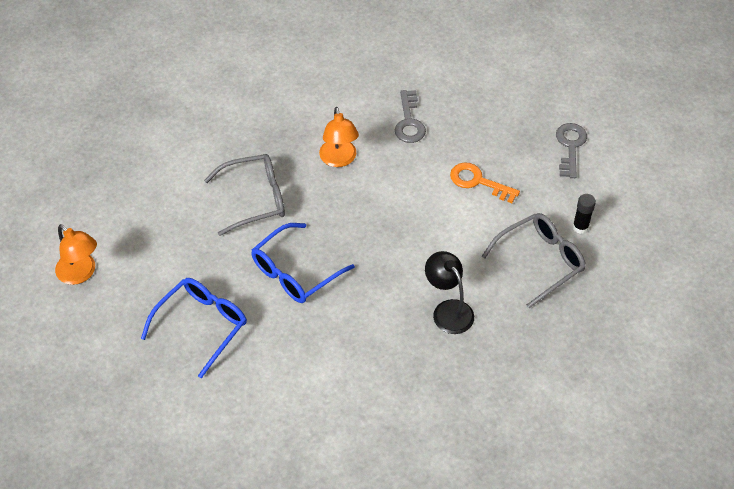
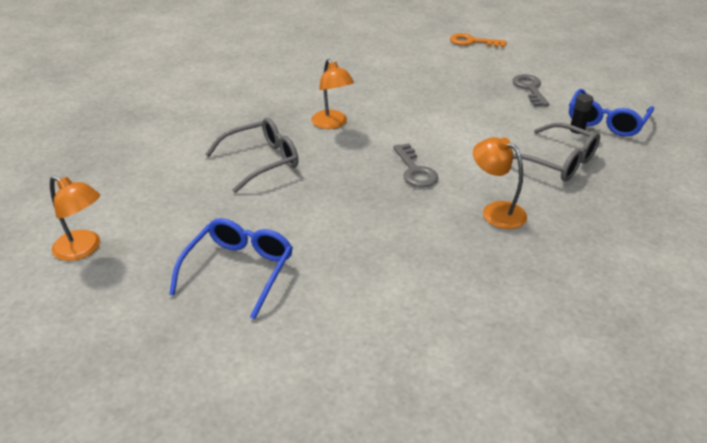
camera: 15 degrees left, 15 degrees down
blue glasses [252,223,355,303] -> blue glasses moved to [569,89,654,137]
grey key [395,90,426,143] -> grey key moved to [393,143,438,188]
black lamp [425,251,474,334] -> orange lamp [473,137,527,229]
orange key [450,163,520,203] -> orange key moved to [450,33,507,48]
grey glasses [482,213,586,308] -> grey glasses turned 90 degrees clockwise [513,123,600,182]

